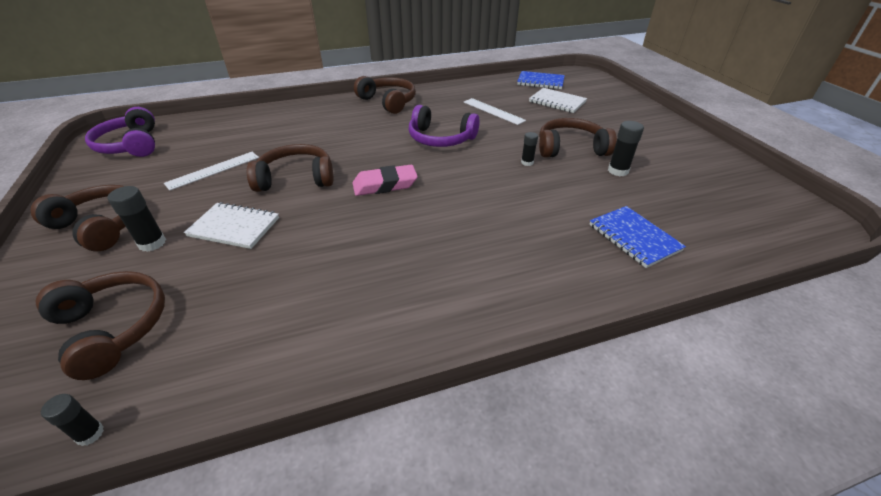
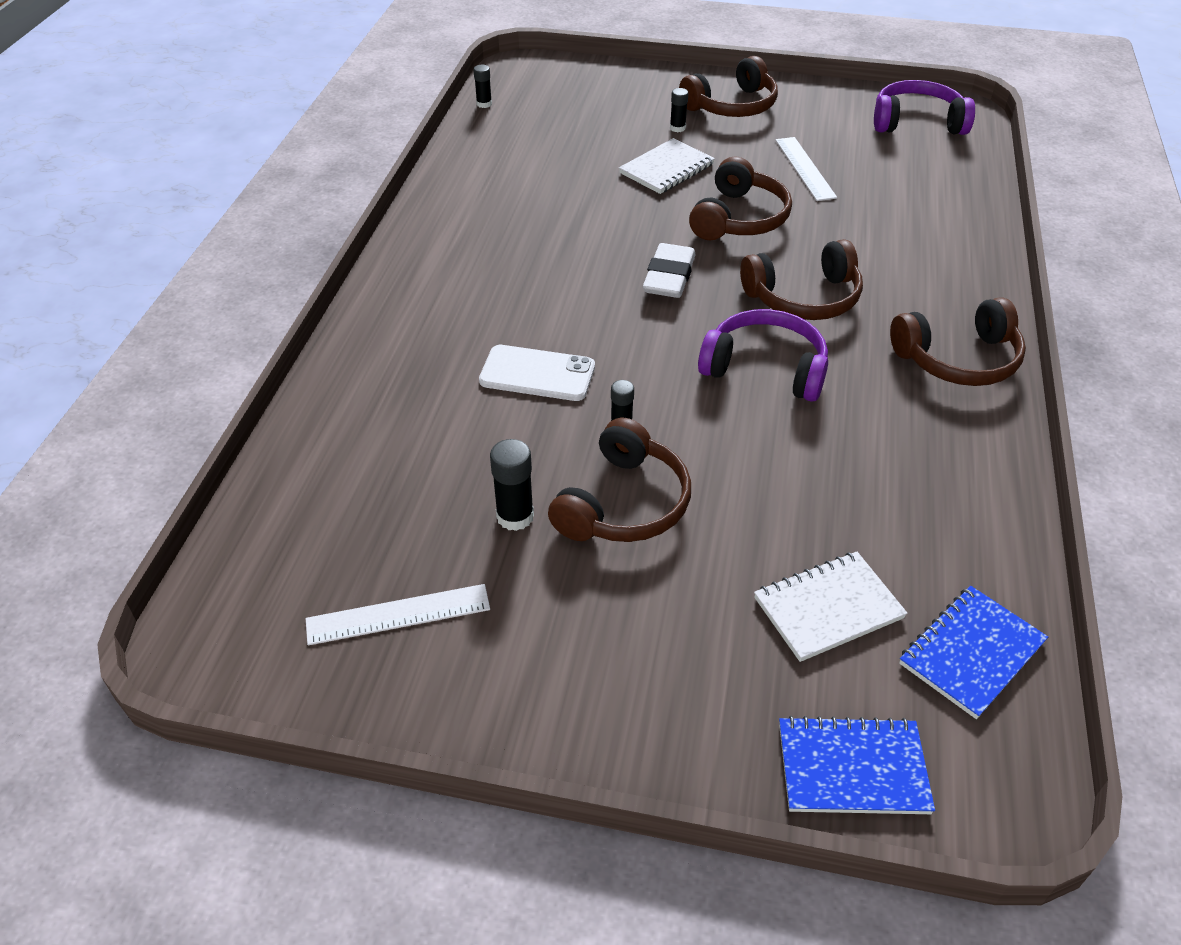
camera: 120 degrees right, 5 degrees up
brown headphones [35,271,165,380] -> brown headphones moved to [740,239,863,320]
black glue stick [108,186,166,252] -> black glue stick [670,88,688,132], size x0.63
pink eraser [353,165,418,196] -> white eraser [643,243,696,298]
purple headphones [409,105,480,147] -> purple headphones turned 60 degrees clockwise [698,309,828,402]
white ruler [463,98,526,125] -> white ruler moved to [306,584,490,645]
blue notebook [589,206,686,268] -> blue notebook moved to [779,716,935,814]
none -> white phone [479,345,595,401]

